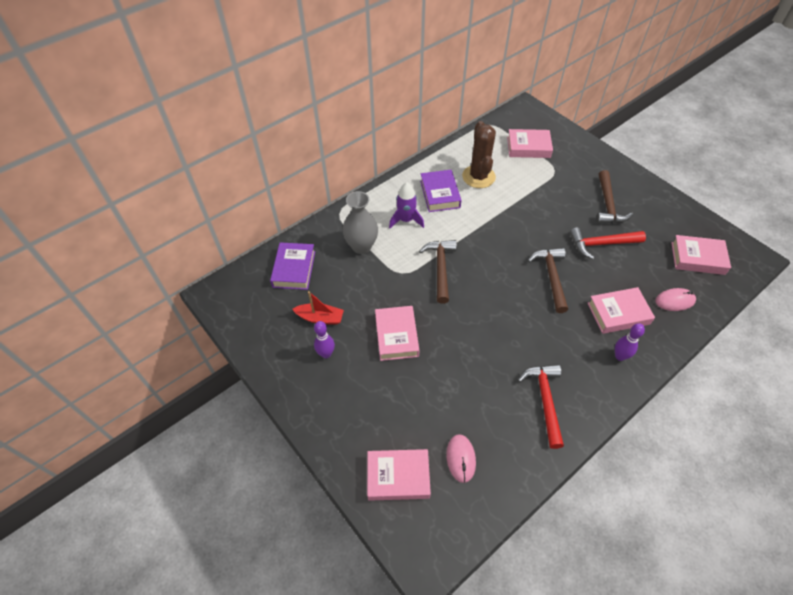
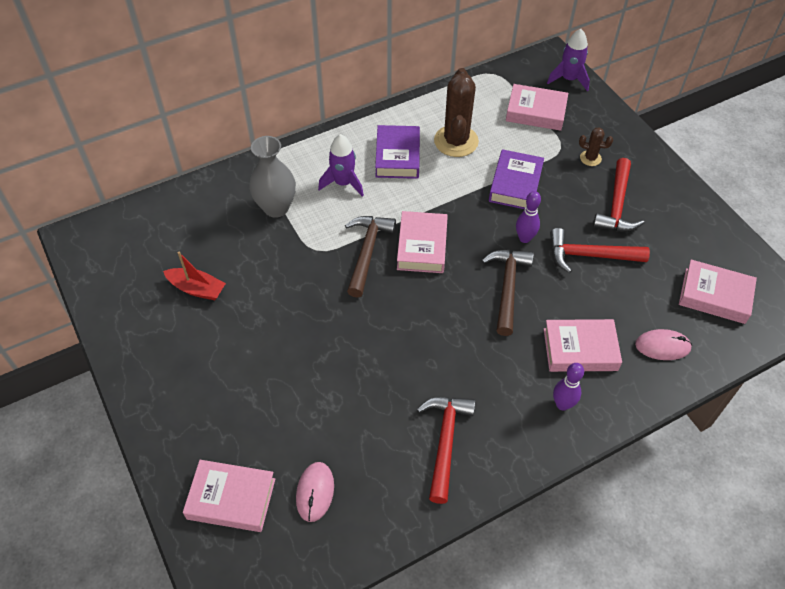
camera: 10 degrees right, 0 degrees up
purple book [270,242,315,290] -> purple book moved to [489,149,544,209]
purple bowling pin [314,321,335,358] -> purple bowling pin moved to [516,191,541,243]
pink book [375,306,419,361] -> pink book moved to [397,211,448,273]
brown hammer [596,170,633,224] -> red hammer [593,158,644,232]
none -> purple rocket [547,29,590,91]
none -> brown cactus [579,127,613,166]

